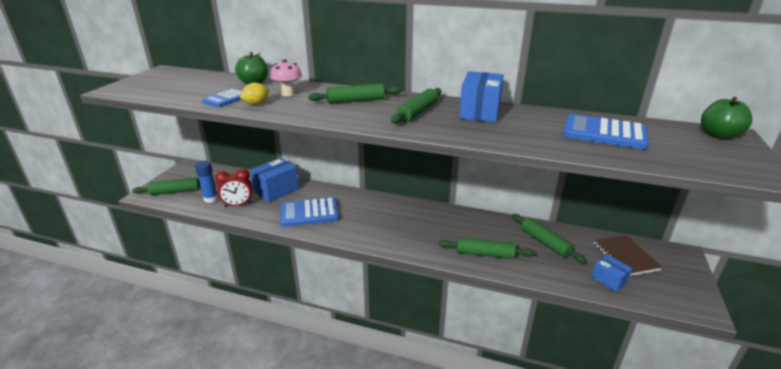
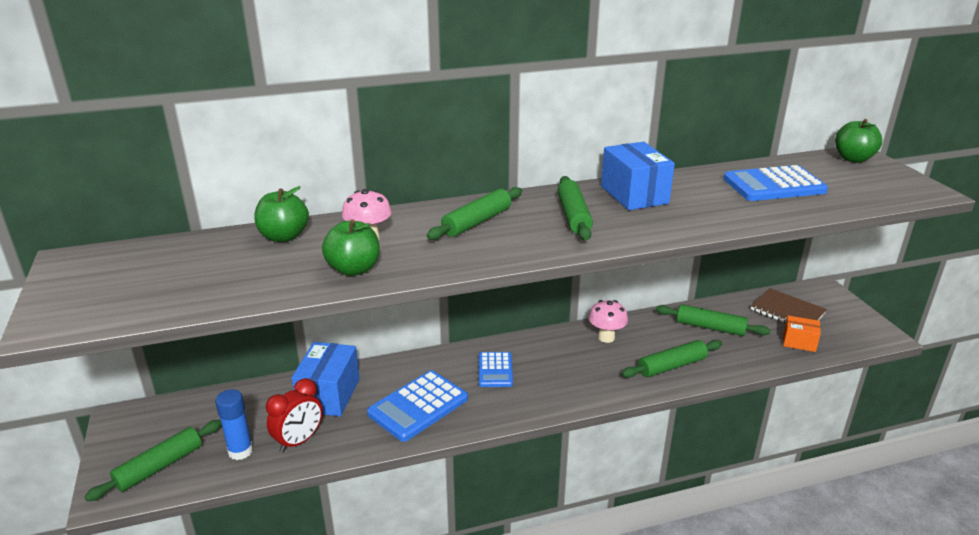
camera: 35 degrees left, 0 degrees up
blue calculator [202,89,242,107] -> blue calculator moved to [479,352,513,387]
yellow lemon [240,83,269,105] -> green apple [322,219,380,276]
blue box [591,254,633,292] -> orange box [783,316,821,352]
none -> pink mushroom [589,300,628,343]

